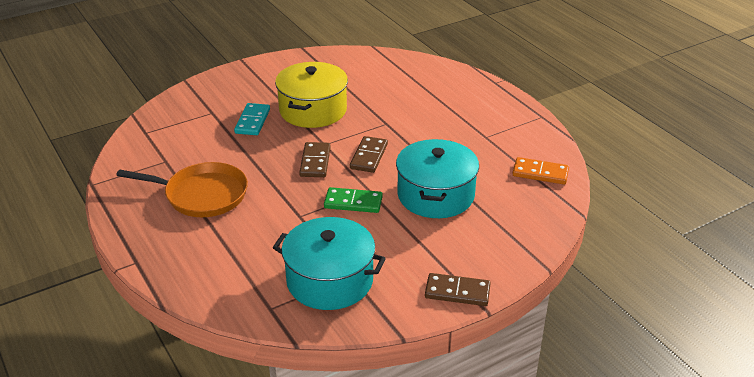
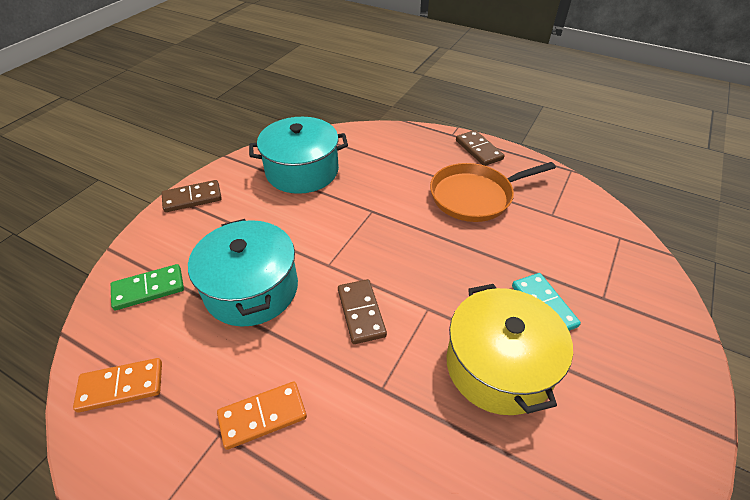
camera: 150 degrees right, 10 degrees up
brown domino [299,142,331,177] -> brown domino moved to [456,130,504,166]
green domino [324,187,383,213] -> green domino moved to [111,264,184,310]
none -> orange domino [217,382,307,450]

